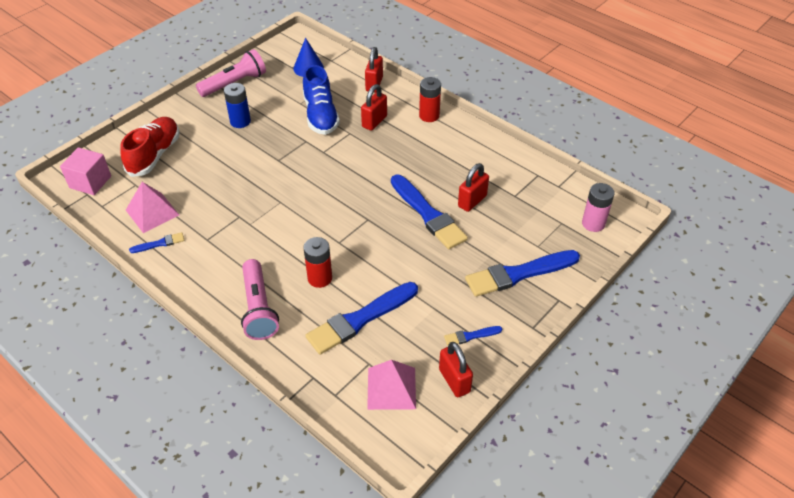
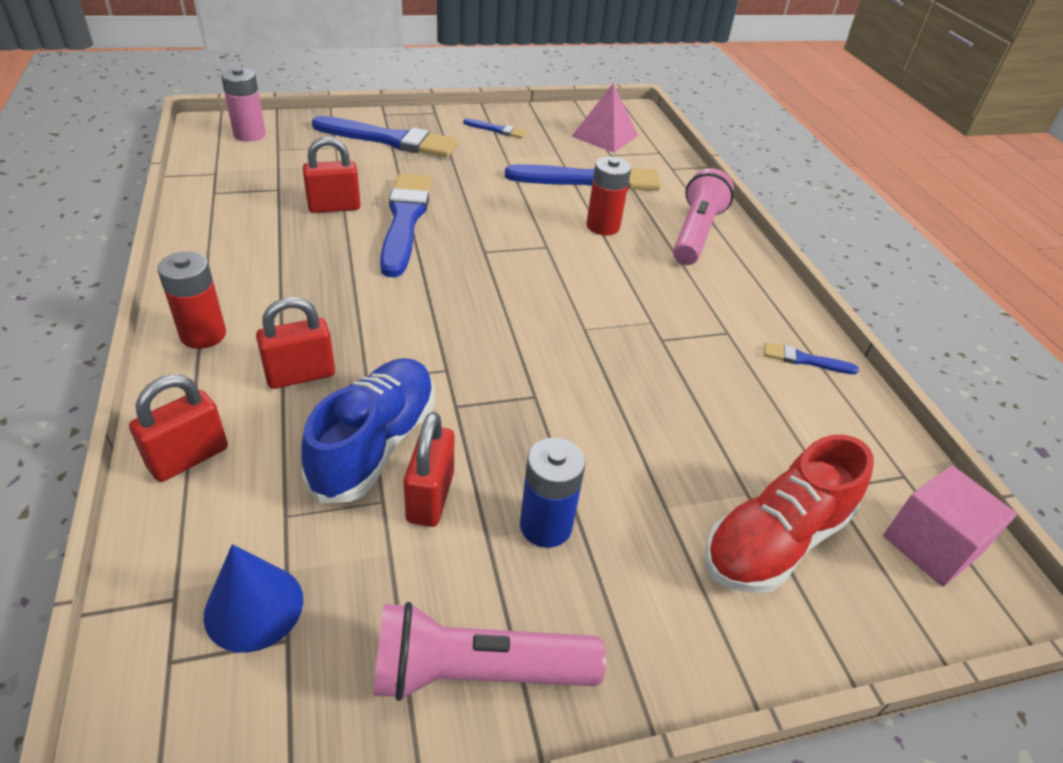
camera: 150 degrees left, 5 degrees down
pink pyramid [126,182,179,233] -> none
red padlock [439,342,473,397] -> red padlock moved to [403,412,454,527]

